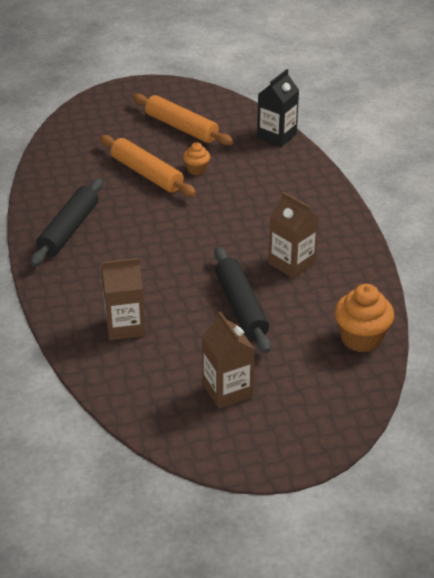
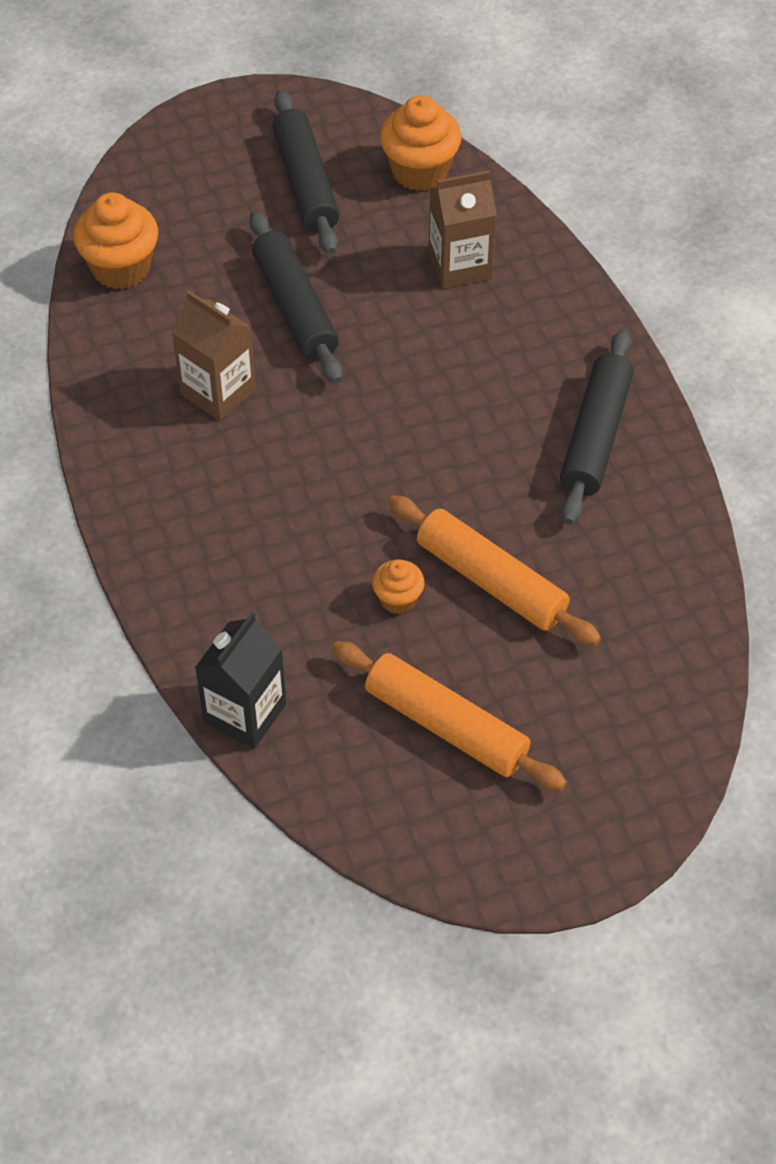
camera: 175 degrees right, 15 degrees up
brown carton [202,312,255,409] -> black rolling pin [272,90,339,254]
none -> orange cupcake [380,95,462,191]

